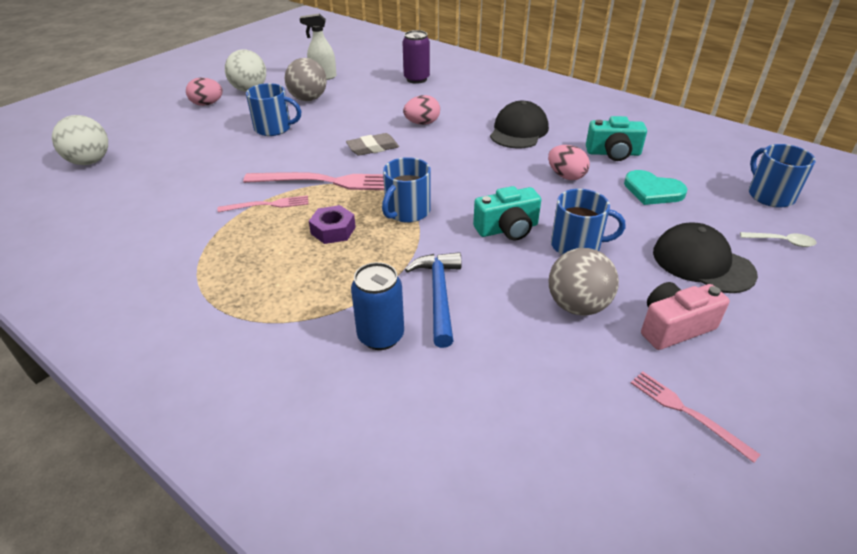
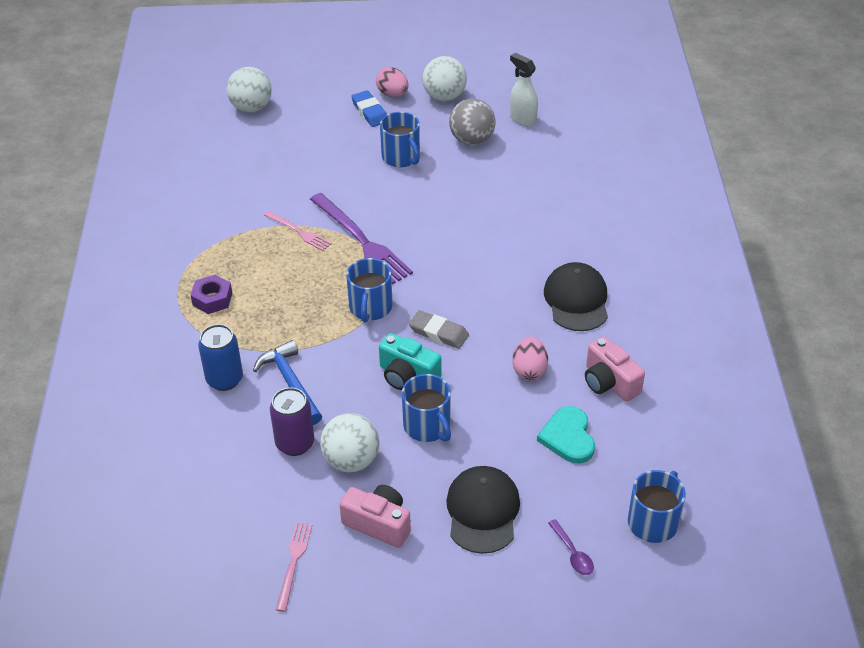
camera: 50 degrees right, 5 degrees up
pink fork [243,172,384,190] -> purple fork [310,193,413,284]
purple nut [309,205,356,244] -> purple nut moved to [191,275,232,314]
grey eraser [346,133,399,156] -> grey eraser moved to [409,310,469,349]
blue mug [382,157,431,223] -> blue mug turned 75 degrees counterclockwise [346,258,392,323]
purple can [402,30,430,84] -> purple can moved to [270,387,314,456]
pink egg [403,95,440,125] -> none
blue hammer [405,252,462,348] -> blue hammer turned 75 degrees counterclockwise [253,340,322,425]
black cap [490,101,549,148] -> black cap turned 75 degrees counterclockwise [544,262,608,331]
grey ball [548,248,619,316] -> white ball [320,413,380,472]
turquoise camera [586,116,647,161] -> pink camera [585,336,645,402]
white spoon [740,232,817,247] -> purple spoon [548,519,594,575]
none -> blue eraser [351,90,387,127]

